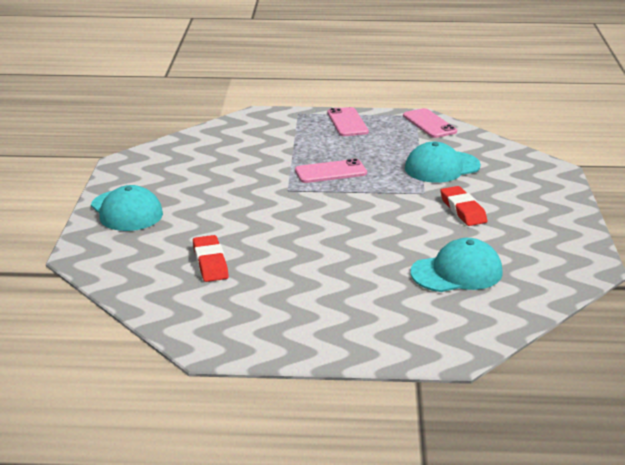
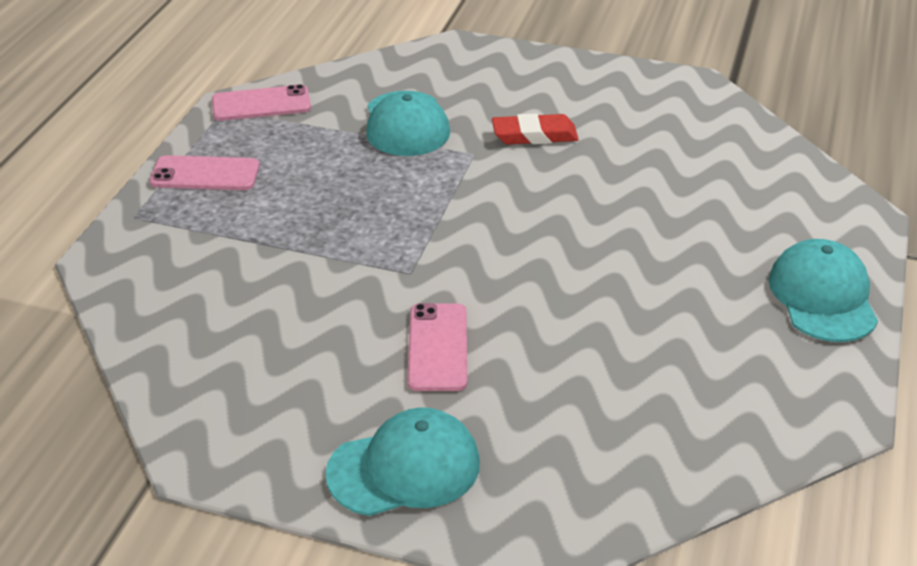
camera: 75 degrees left, 10 degrees up
red eraser [193,235,229,282] -> none
pink phone [295,159,367,183] -> pink phone moved to [408,303,467,391]
turquoise cap [410,238,503,292] -> turquoise cap moved to [769,239,878,342]

